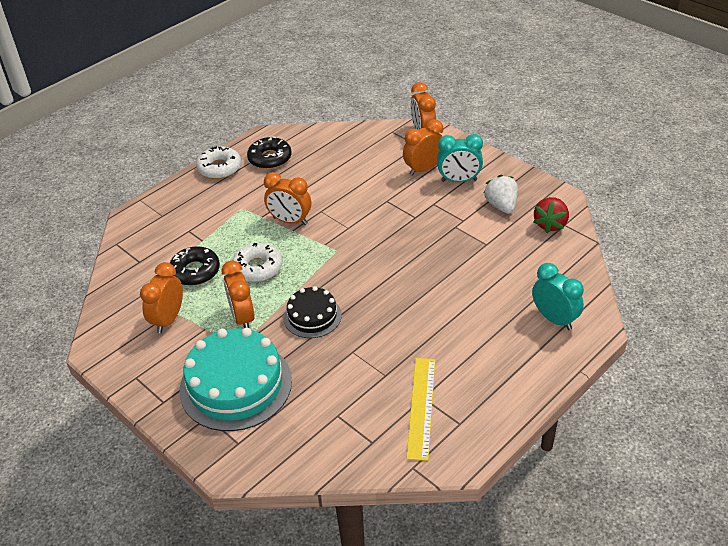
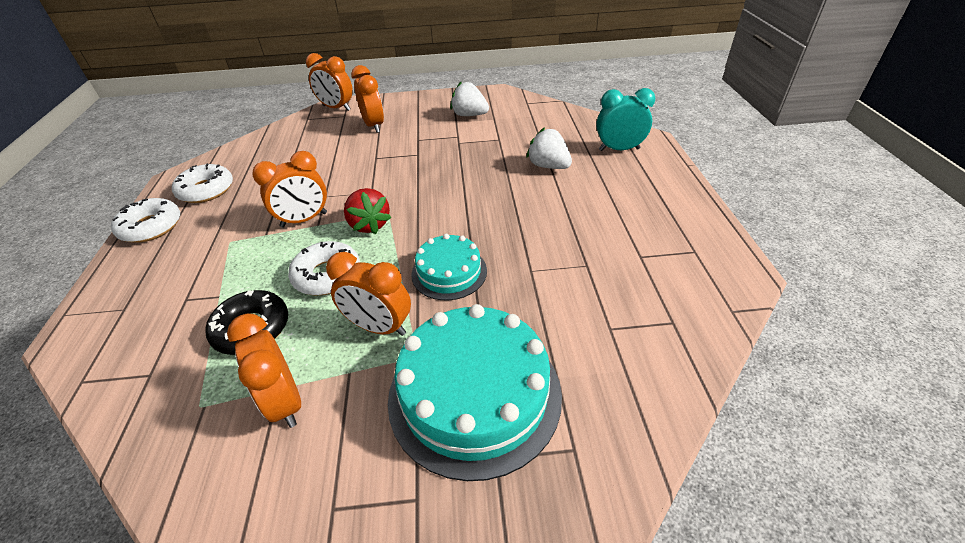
camera: 50 degrees left, 0 degrees up
black donut [247,137,291,169] -> white donut [172,163,233,203]
black cake [284,286,342,338] -> turquoise cake [411,234,487,300]
orange clock [403,119,444,176] -> orange clock turned 150 degrees clockwise [351,65,384,133]
yellow ruler [406,358,435,461] -> none
turquoise clock [437,134,483,182] -> none
red strawberry [534,197,569,233] -> red strawberry moved to [344,188,391,234]
none -> white strawberry [526,127,572,169]

